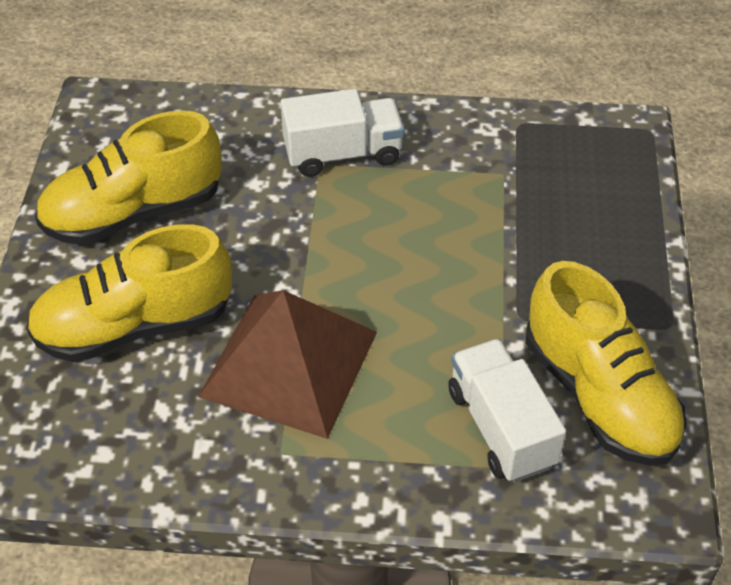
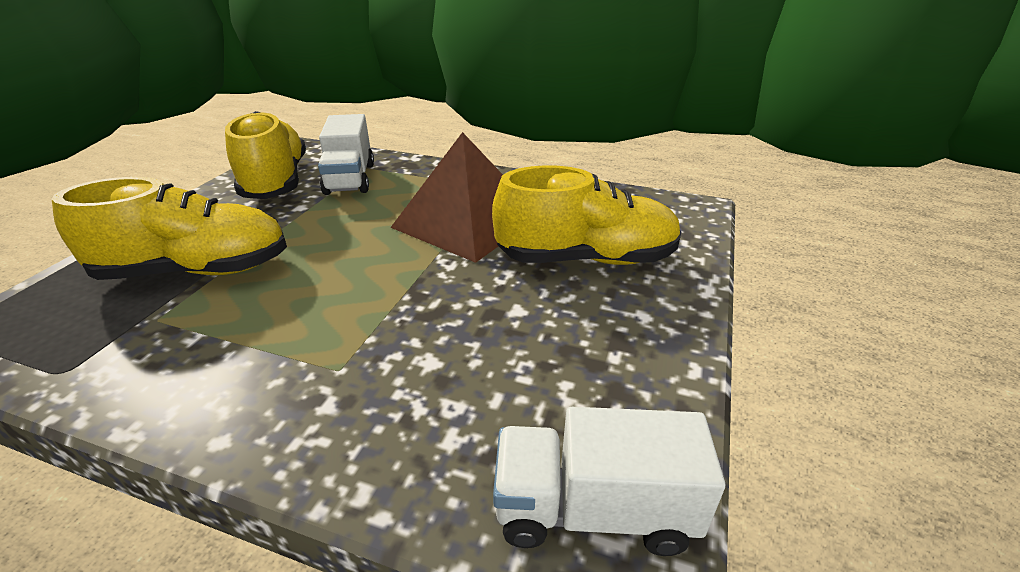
camera: 165 degrees left, 15 degrees down
yellow shoe [35,110,222,245] -> yellow shoe moved to [52,177,287,280]
white truck [281,89,404,177] -> white truck moved to [493,407,725,556]

